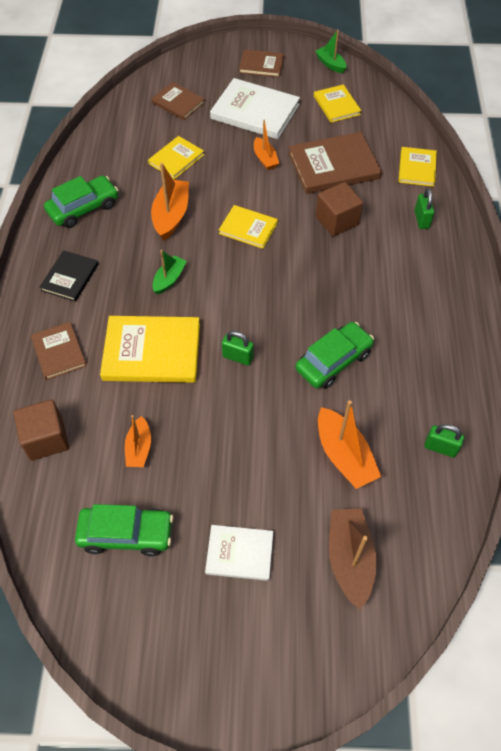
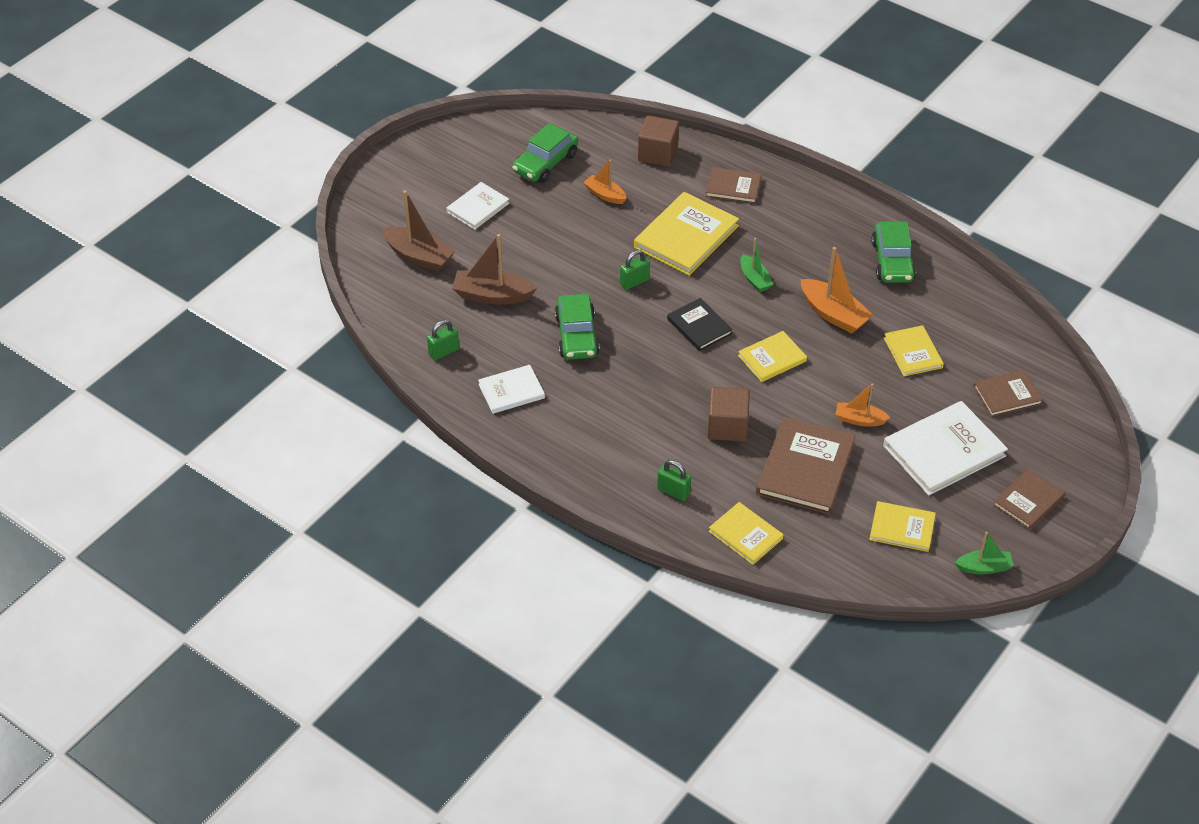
camera: 125 degrees right, 10 degrees down
black book [39,250,98,302] -> black book moved to [667,298,733,351]
orange boat [318,400,382,489] -> brown boat [452,234,537,305]
none -> white book [478,365,545,414]

